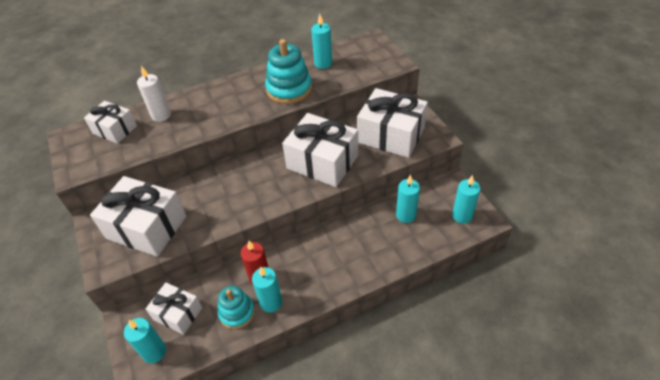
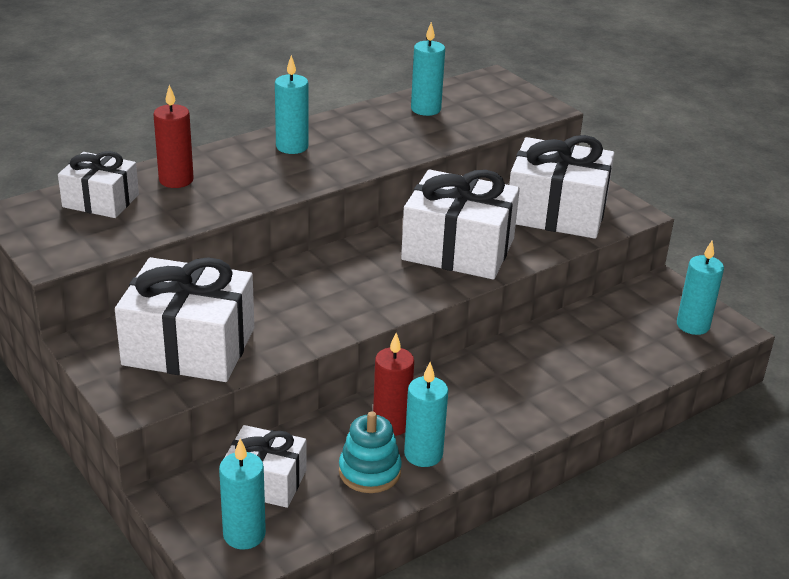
camera: 15 degrees left, 15 degrees down
white candle [137,66,171,122] -> red candle [153,85,194,188]
turquoise stacking toy [265,39,312,104] -> none
turquoise candle [396,174,420,223] -> turquoise candle moved to [275,55,308,154]

